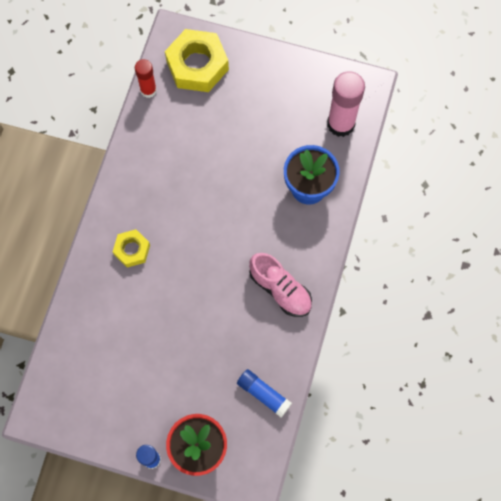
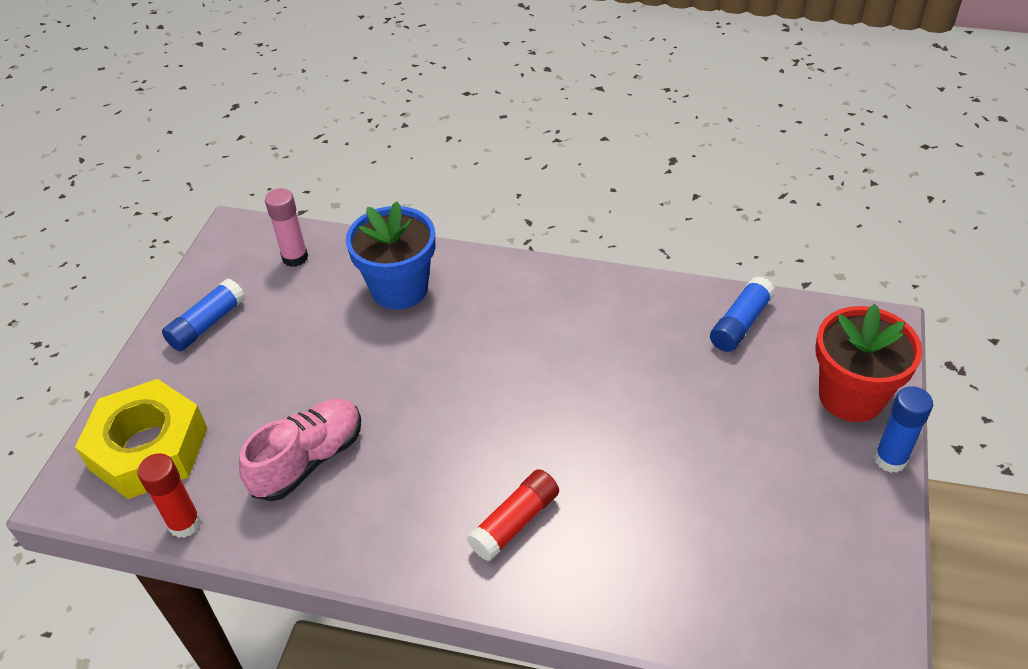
camera: 90 degrees left, 25 degrees down
yellow nut [113,229,150,268] -> red glue stick [467,469,559,561]
pink shoe [249,253,312,317] -> pink shoe moved to [239,399,361,501]
pink glue stick [327,71,365,137] -> pink glue stick [265,188,308,267], size x0.59
none -> blue glue stick [162,278,245,351]

